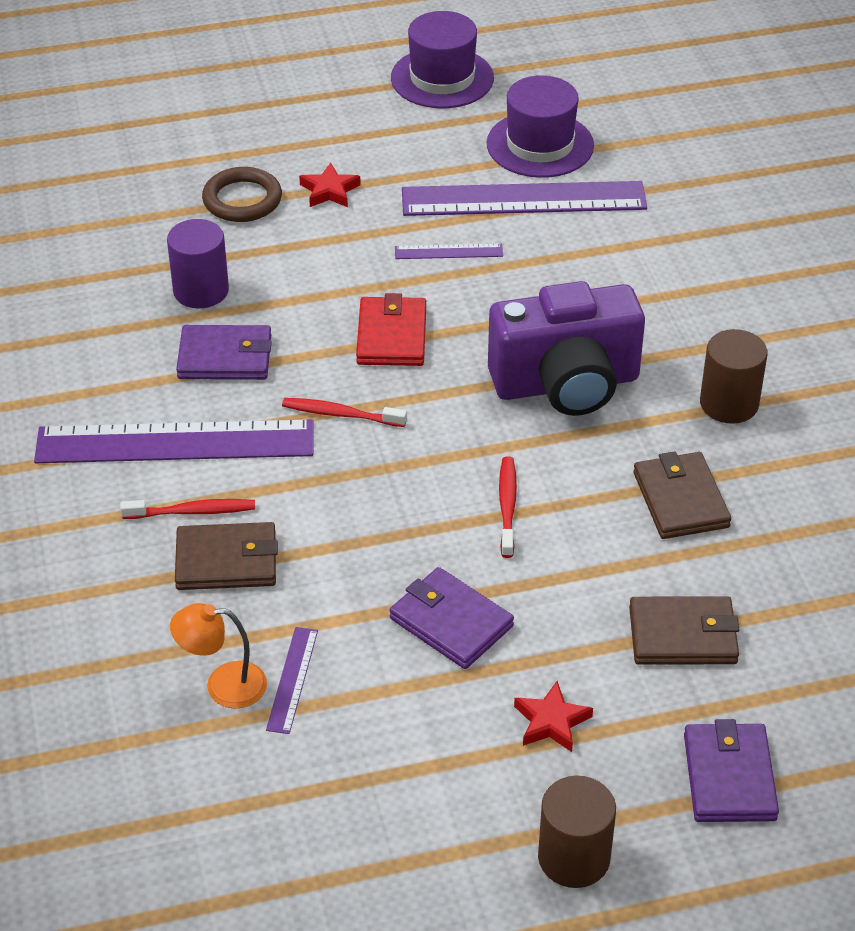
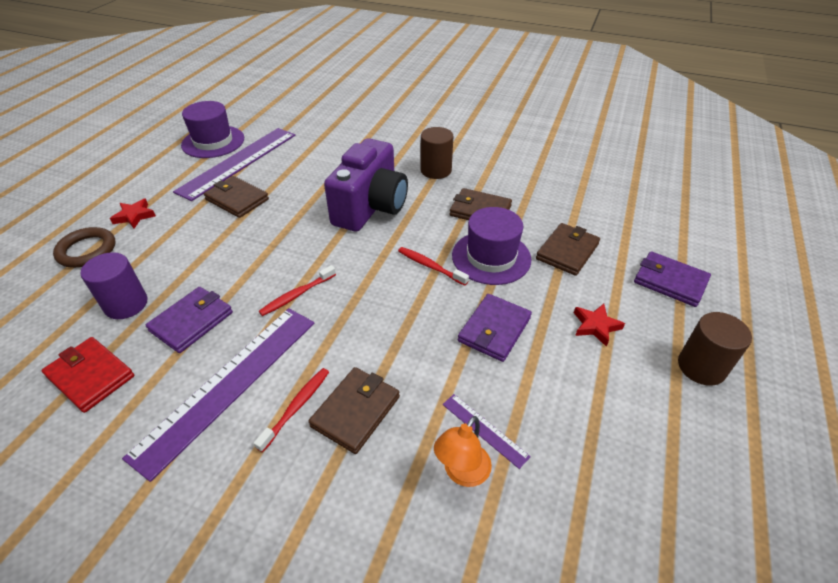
camera: 55 degrees left, 0 degrees up
red wallet [356,293,426,366] -> red wallet moved to [42,337,134,413]
purple wallet [390,567,514,669] -> purple wallet turned 45 degrees counterclockwise [458,294,532,362]
purple hat [391,11,494,108] -> purple hat moved to [452,207,531,285]
purple ruler [395,244,503,259] -> brown wallet [204,176,269,218]

